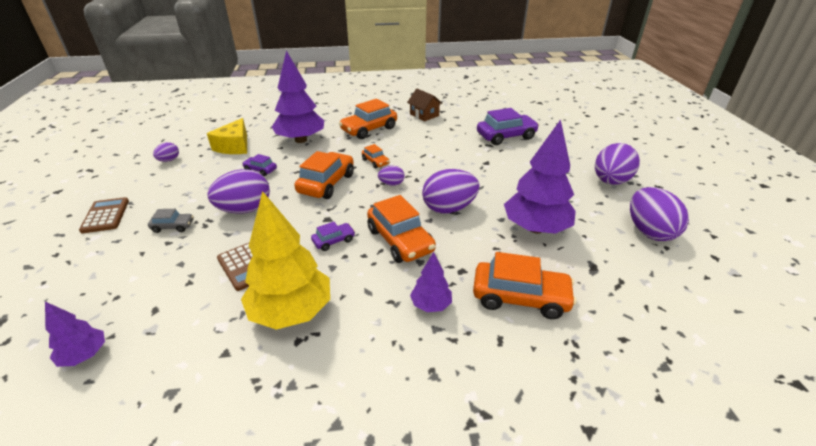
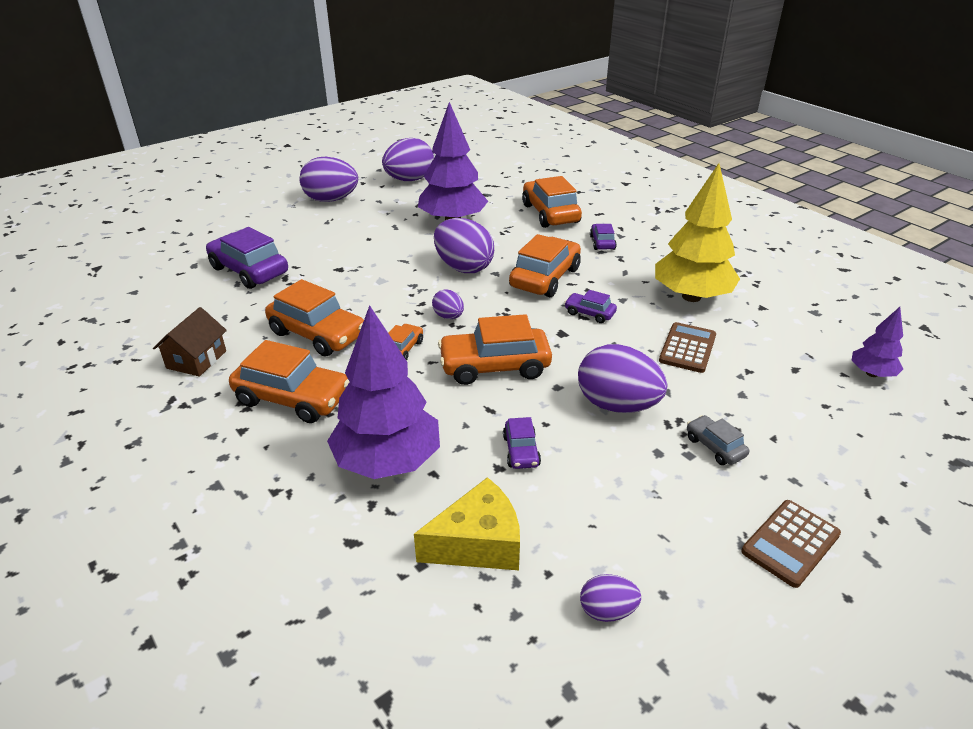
camera: 120 degrees left, 0 degrees up
purple tree [410,252,452,312] -> purple car [590,224,617,250]
none -> orange car [265,279,364,357]

